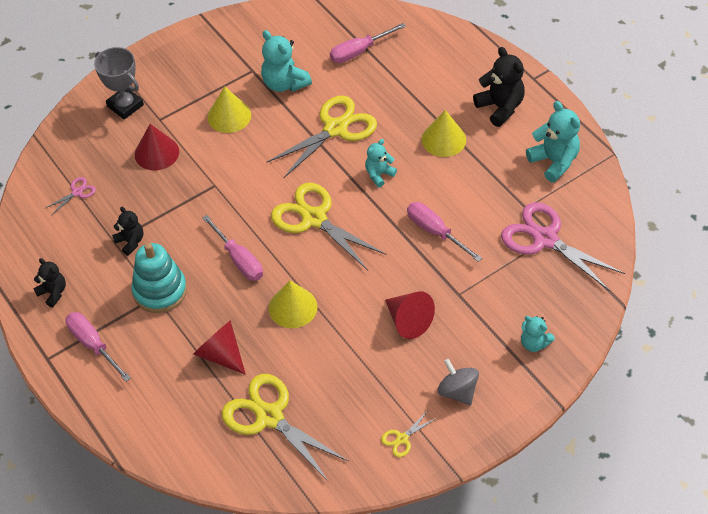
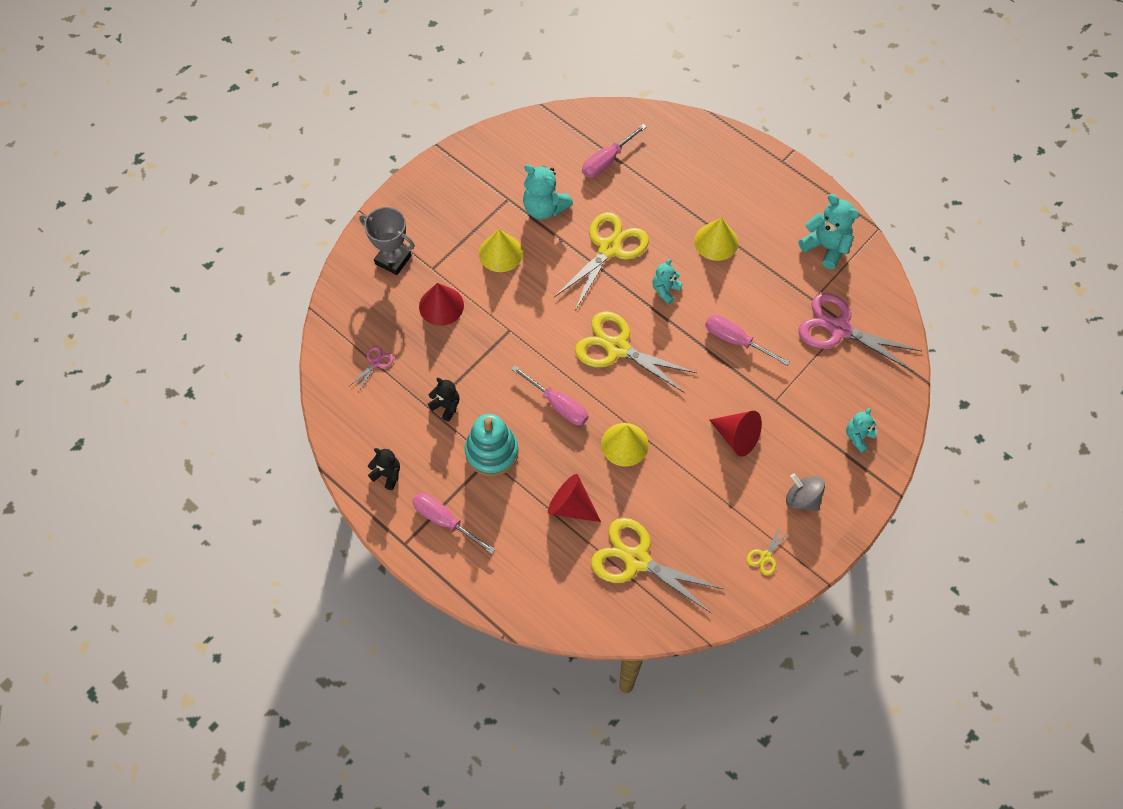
camera: 15 degrees left, 10 degrees up
black teddy bear [473,47,525,127] -> none
turquoise teddy bear [521,316,555,352] -> turquoise teddy bear turned 105 degrees clockwise [846,408,877,453]

